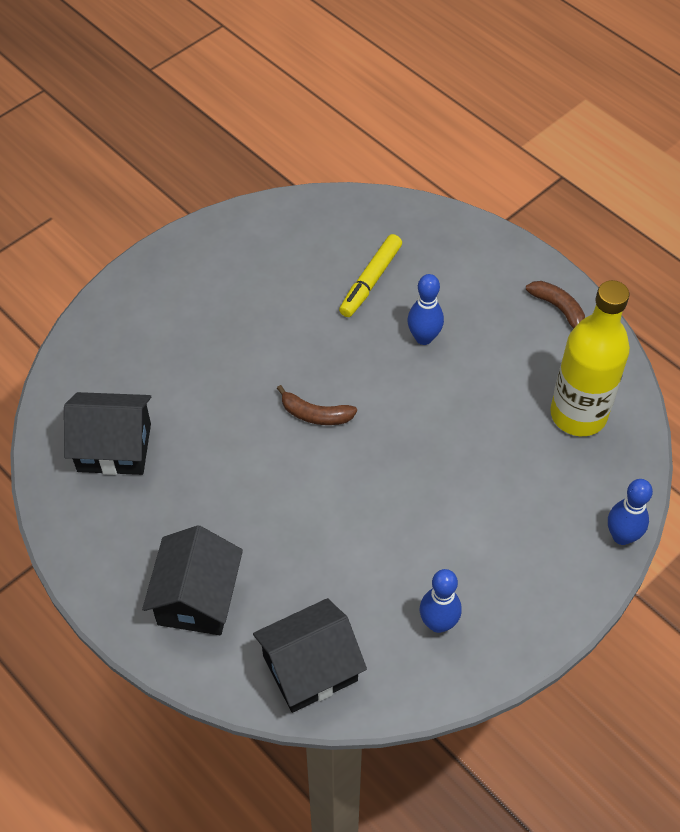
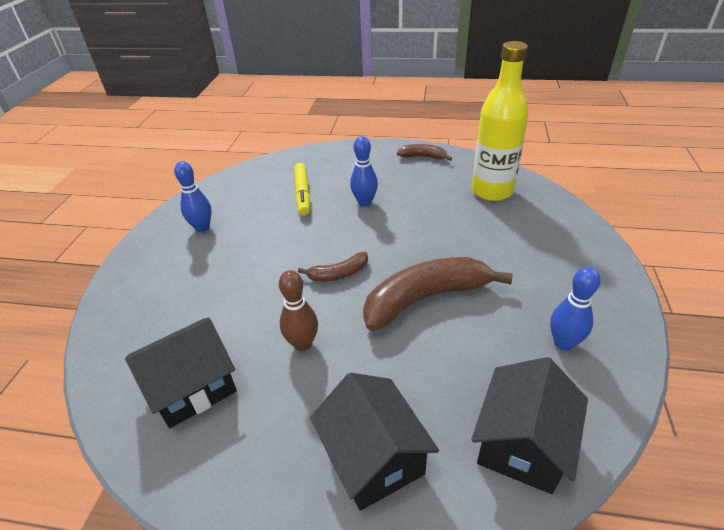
camera: 35 degrees left, 15 degrees down
blue bowling pin [608,479,653,545] -> blue bowling pin moved to [174,161,212,232]
none -> brown bowling pin [279,270,318,351]
none -> brown banana [363,257,513,331]

